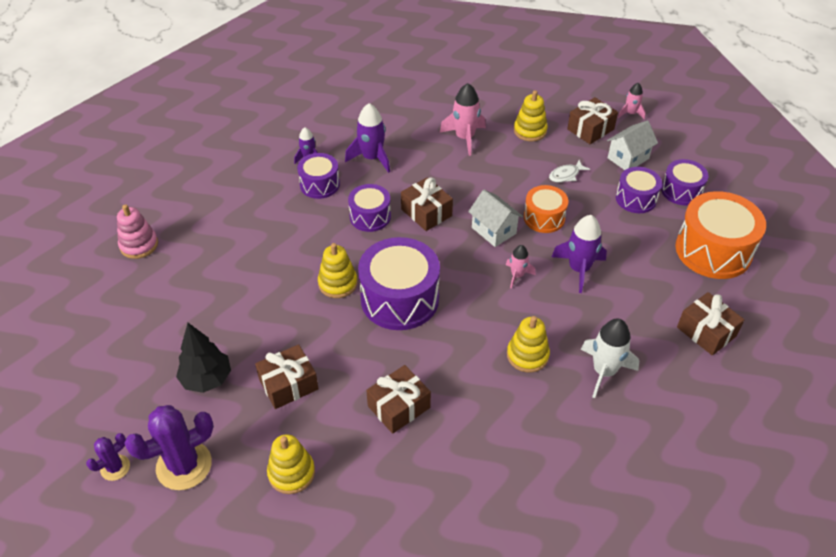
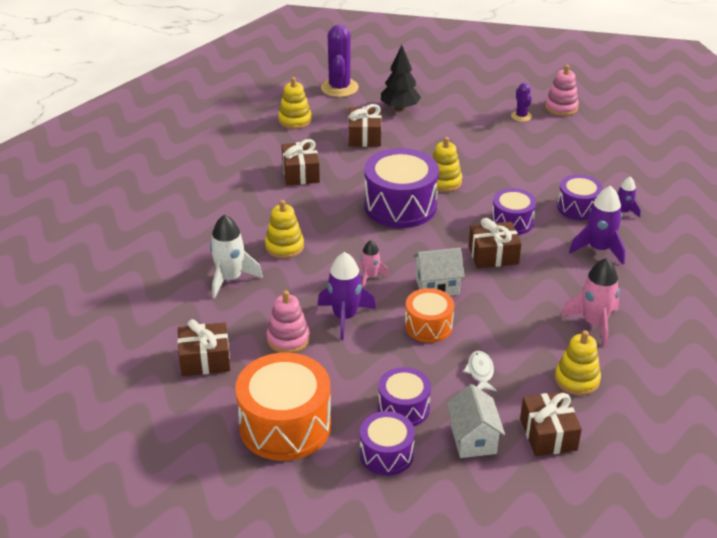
camera: 120 degrees right, 10 degrees down
purple cactus [86,433,130,481] -> purple cactus moved to [511,83,532,122]
pink rocket [618,83,646,120] -> none
none -> pink stacking toy [266,290,310,353]

